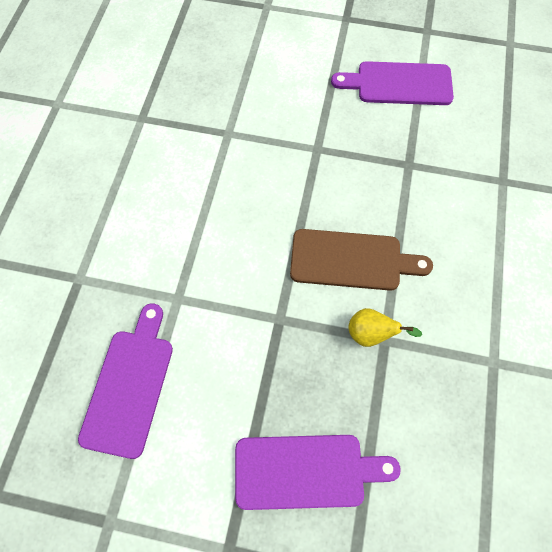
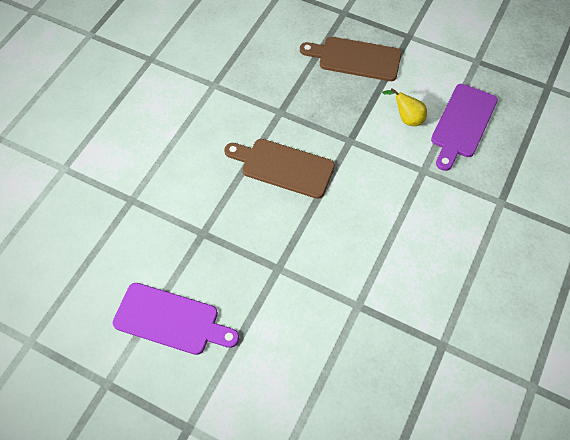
camera: 165 degrees left, 5 degrees down
purple cutting board [235,435,401,510] -> brown cutting board [300,37,402,81]
yellow pear [349,308,422,347] -> yellow pear moved to [382,88,427,126]

